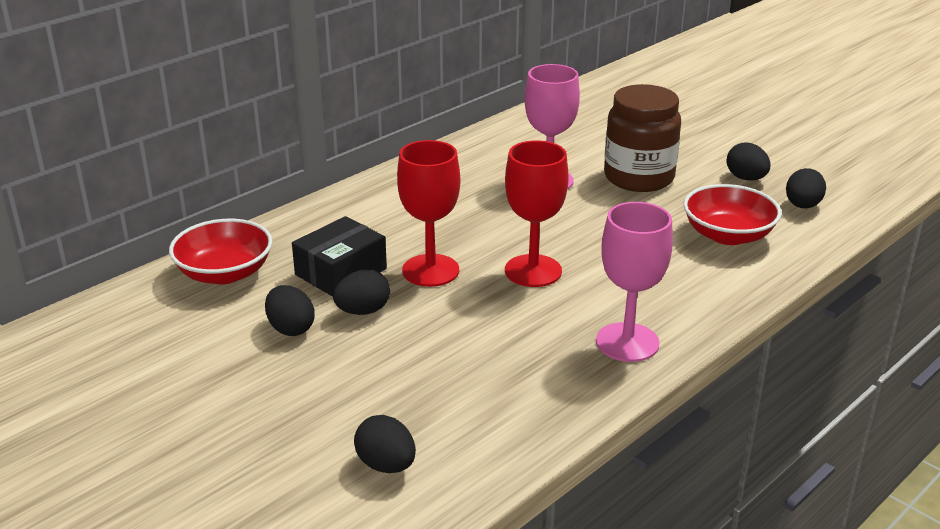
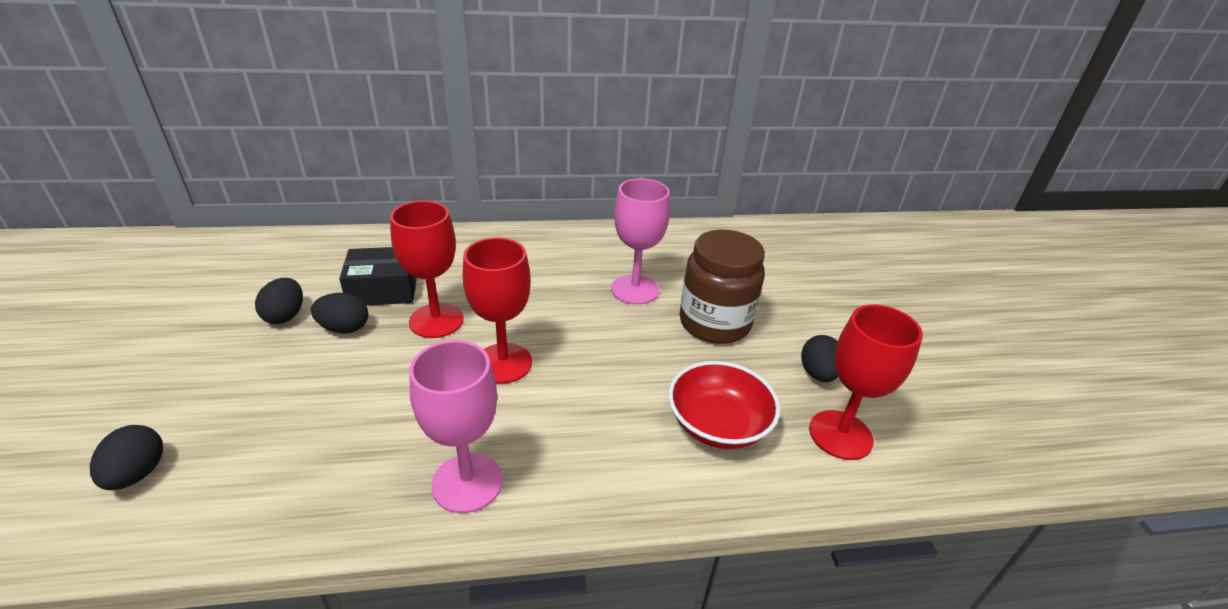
camera: 35 degrees right, 5 degrees up
red bowl [169,219,273,284] -> none
black egg [786,168,826,208] -> red goblet [809,305,923,460]

